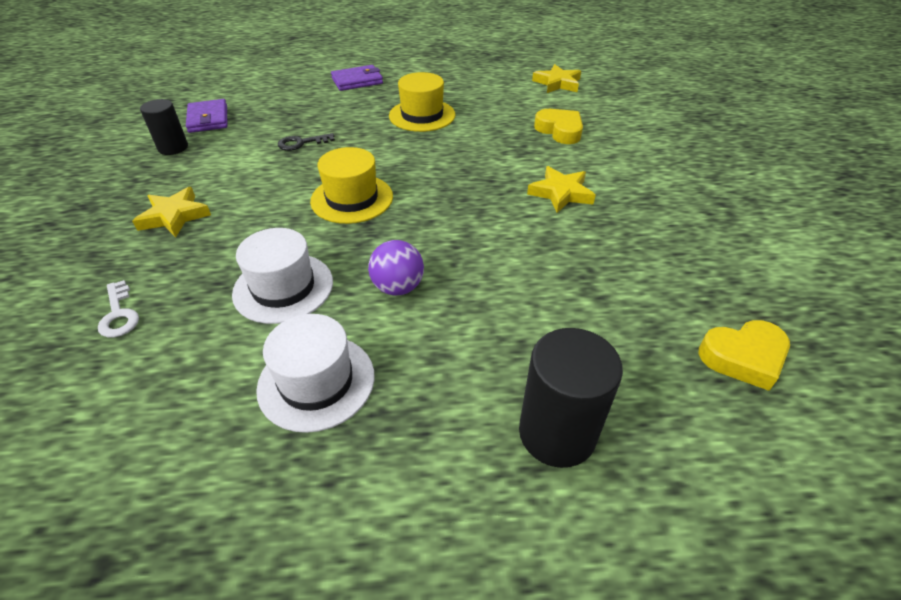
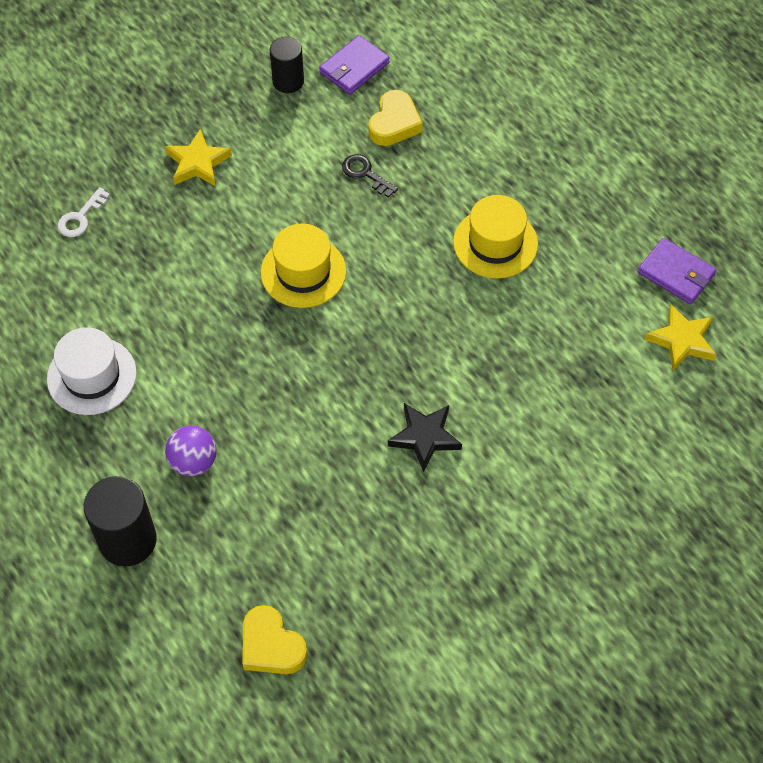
camera: 60 degrees right, 15 degrees up
white hat [232,228,333,324] -> none
purple wallet [331,65,383,91] -> purple wallet moved to [637,238,717,304]
purple ball [368,240,424,296] -> purple ball moved to [165,425,216,477]
yellow star [527,166,596,213] -> black star [388,403,462,472]
yellow heart [534,109,583,144] -> yellow heart moved to [368,90,423,146]

